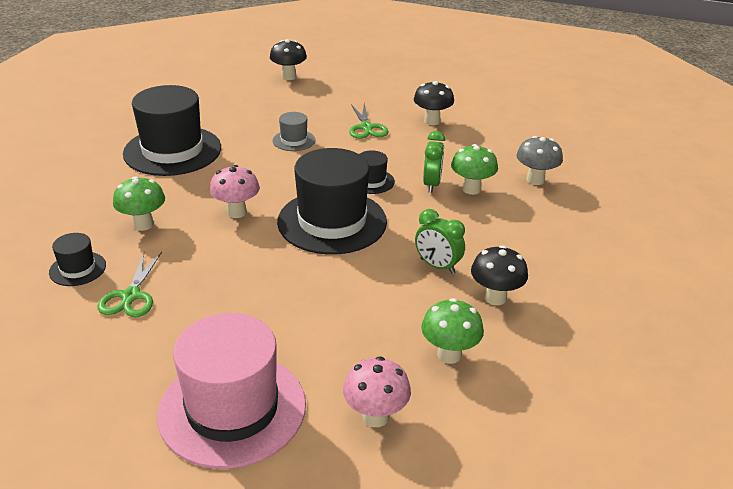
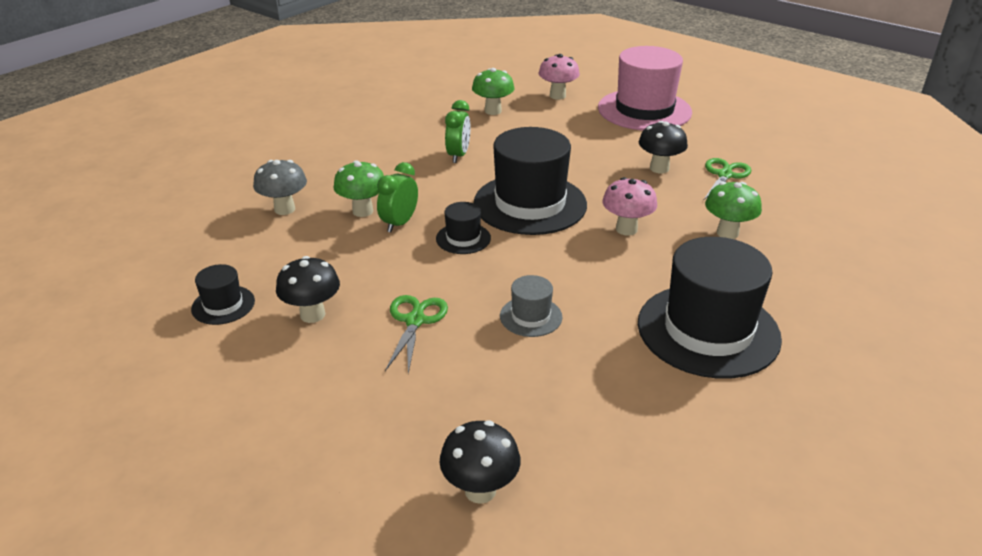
camera: 160 degrees left, 0 degrees up
black hat [49,233,106,286] -> black hat moved to [191,264,255,325]
green clock [415,209,465,274] -> green clock turned 45 degrees clockwise [445,100,471,163]
black mushroom [471,245,528,305] -> black mushroom moved to [639,121,688,173]

